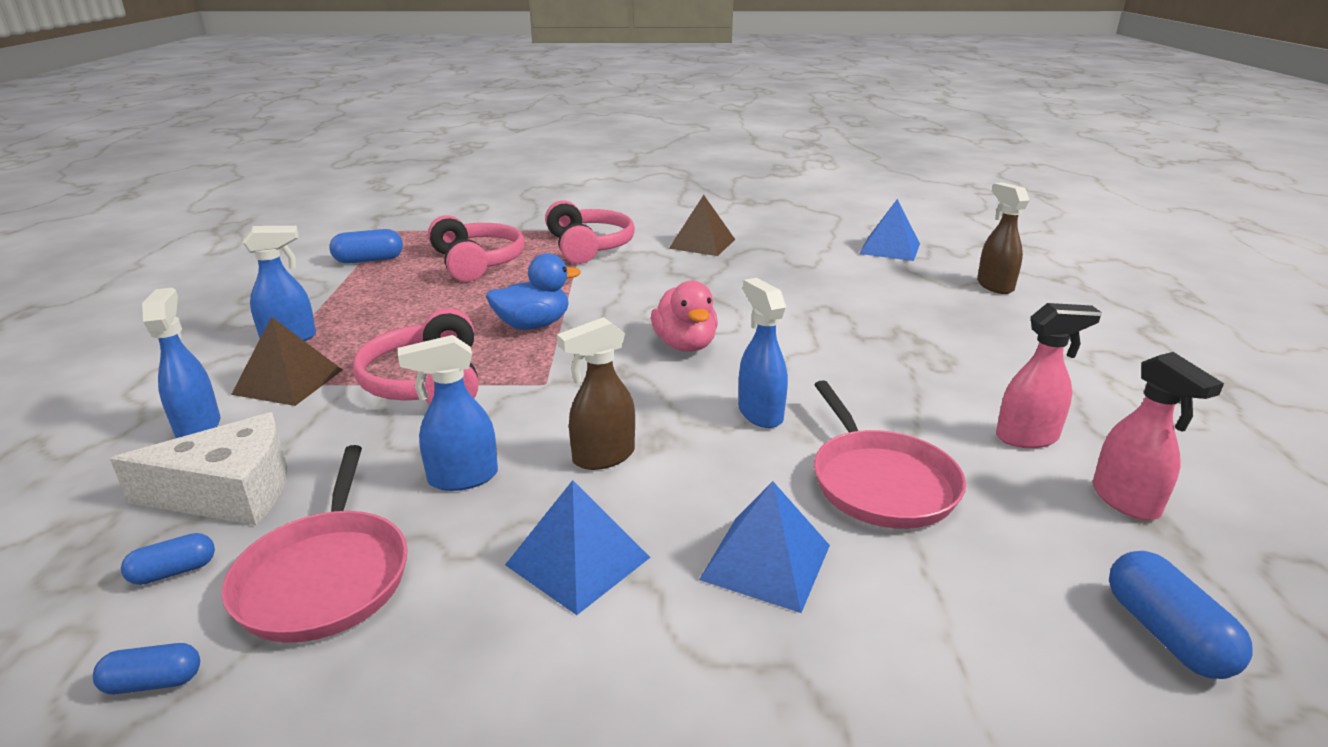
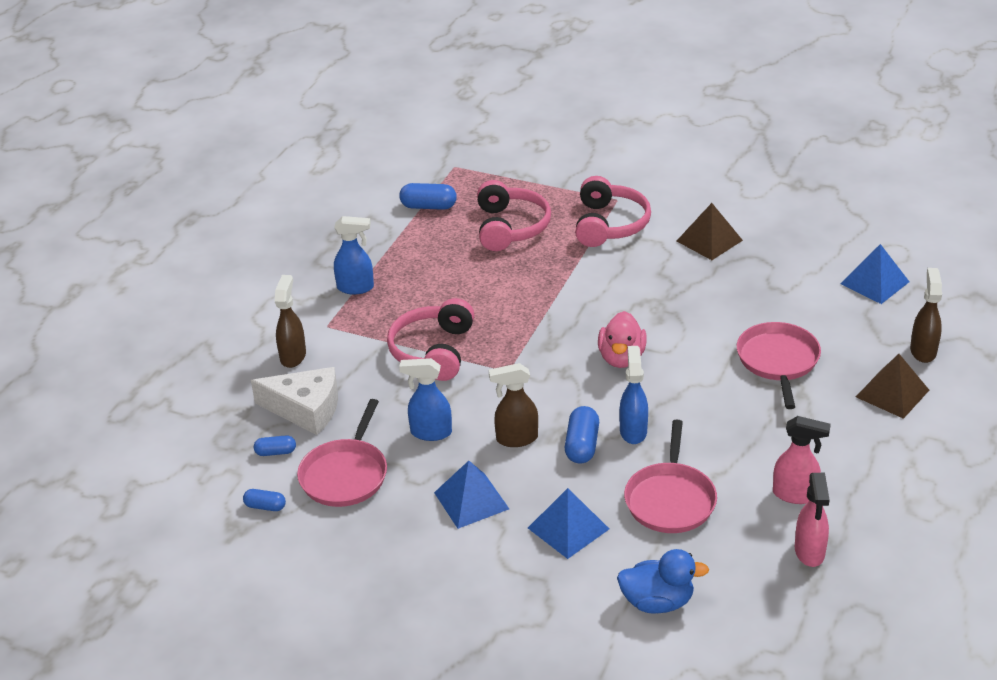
camera: 25 degrees right, 10 degrees up
blue spray bottle [142,288,221,438] -> brown spray bottle [275,275,306,368]
brown pyramid [231,317,343,406] -> brown pyramid moved to [856,354,929,419]
blue duck [486,253,581,330] -> blue duck moved to [617,549,709,613]
blue capsule [1109,551,1252,679] -> blue capsule moved to [565,406,599,463]
none -> pink pan [737,322,821,409]

